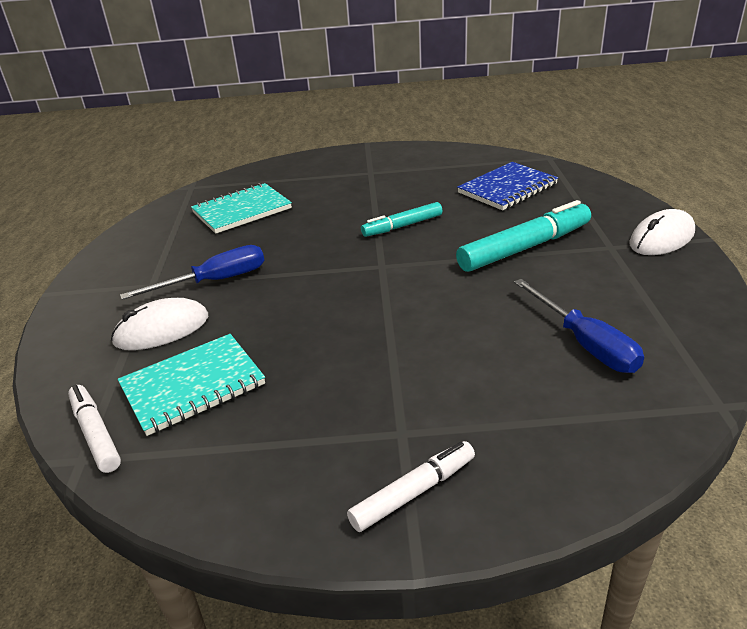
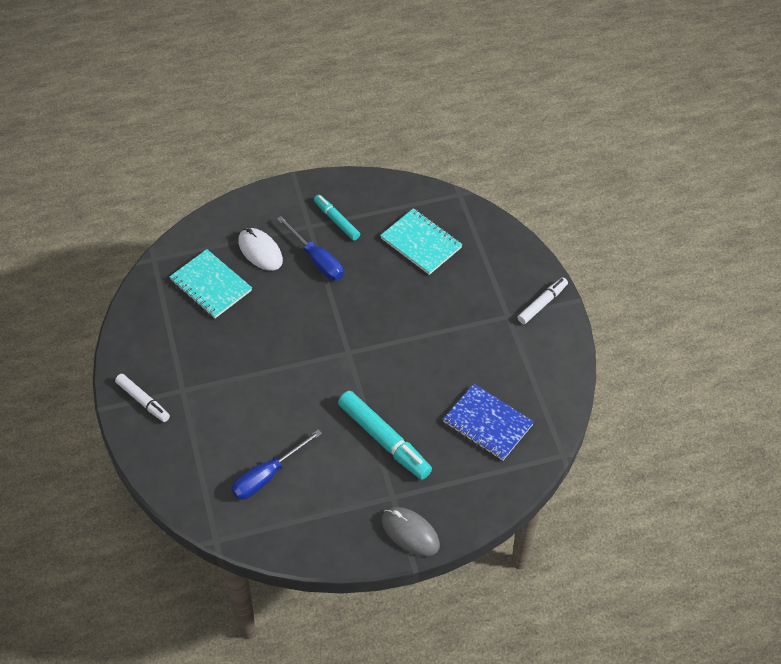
camera: 75 degrees right, 20 degrees up
white marker [68,385,121,473] -> white marker moved to [518,277,568,324]
turquoise marker [361,202,442,237] -> turquoise marker moved to [314,195,360,240]
white mouse [630,209,695,255] -> grey mouse [382,507,440,556]

